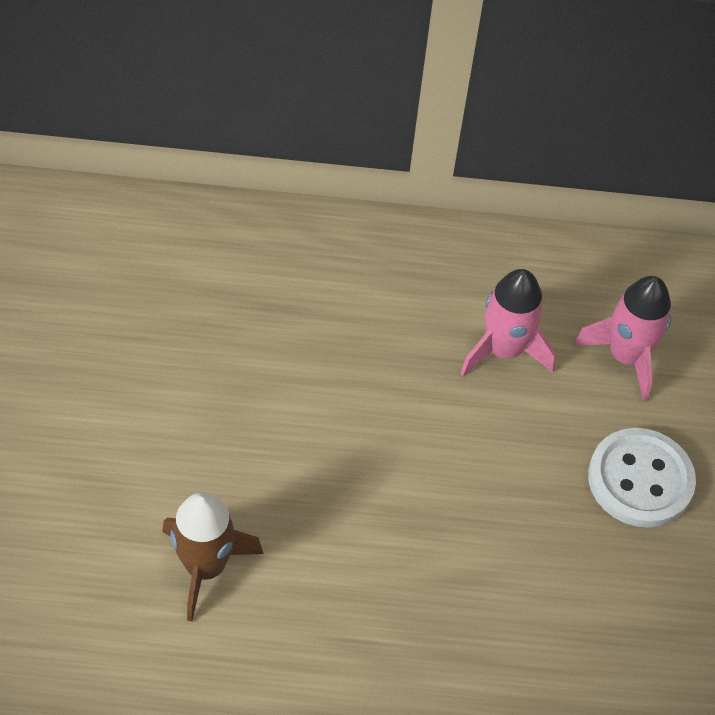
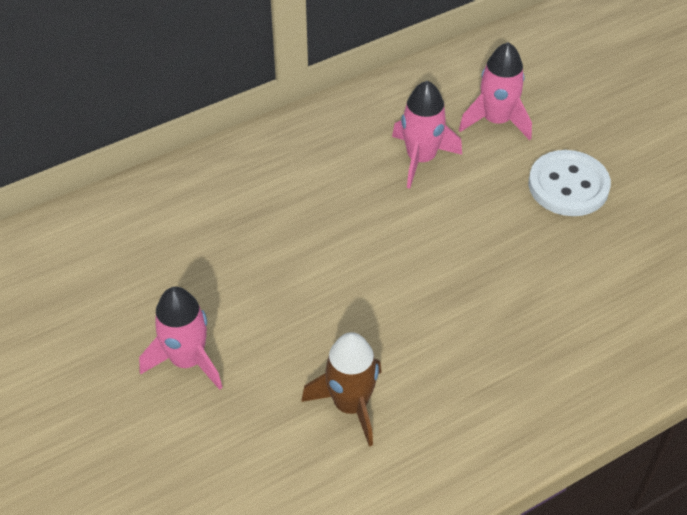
camera: 30 degrees left, 5 degrees down
none -> pink rocket [139,287,223,390]

